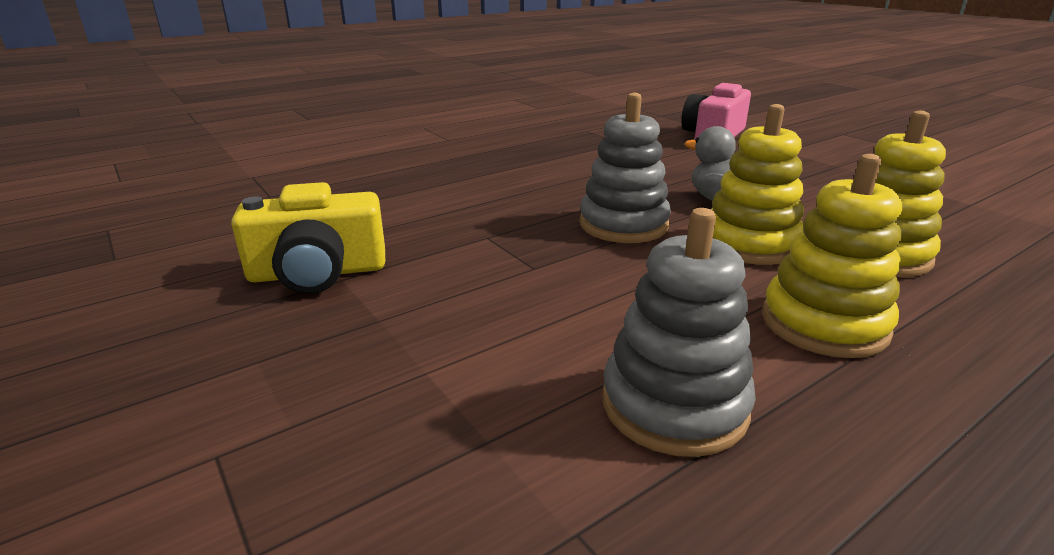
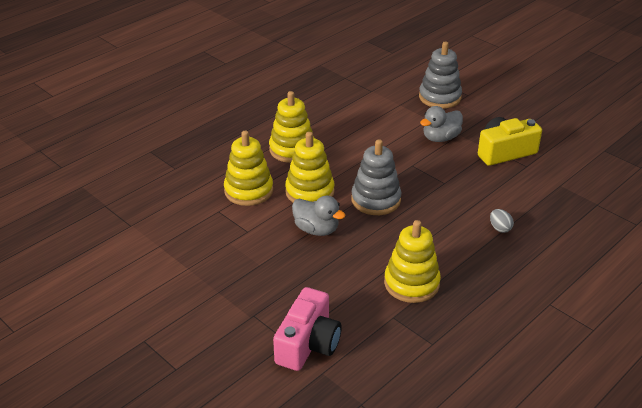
camera: 170 degrees right, 10 degrees up
grey stacking toy [602,208,756,457] -> grey stacking toy moved to [419,42,462,108]
none -> yellow stacking toy [384,220,441,303]
none -> grey duck [420,106,463,142]
none -> grey egg [490,209,514,233]

